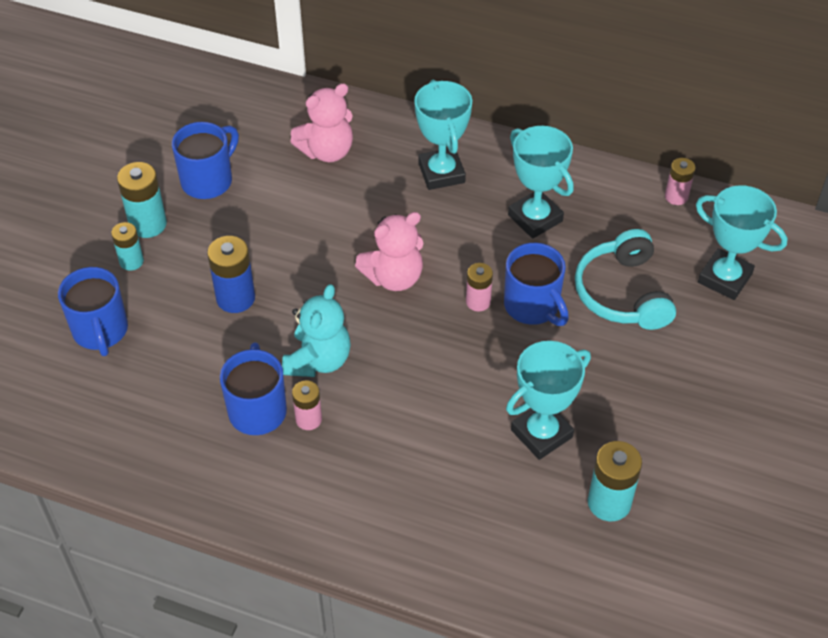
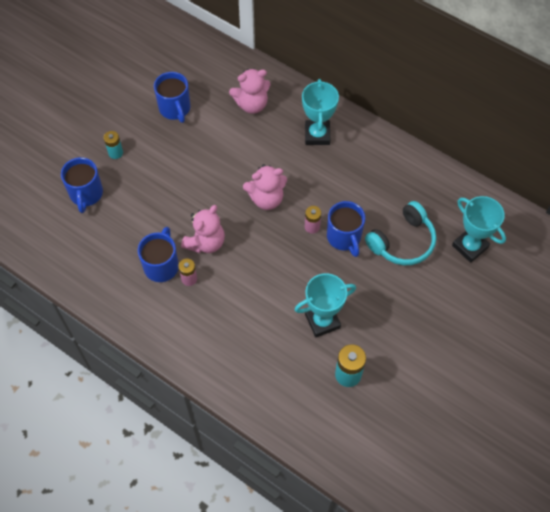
camera: 15 degrees right, 10 degrees up
turquoise battery [117,162,167,238] -> none
blue mug [172,122,239,199] -> blue mug turned 105 degrees clockwise [154,72,190,123]
blue battery [207,236,255,313] -> none
turquoise teddy bear [282,284,351,377] -> pink teddy bear [181,205,225,253]
turquoise trophy [508,126,574,239] -> none
turquoise headphones [575,229,676,330] -> turquoise headphones turned 135 degrees counterclockwise [365,201,436,265]
pink battery [665,158,695,205] -> none

